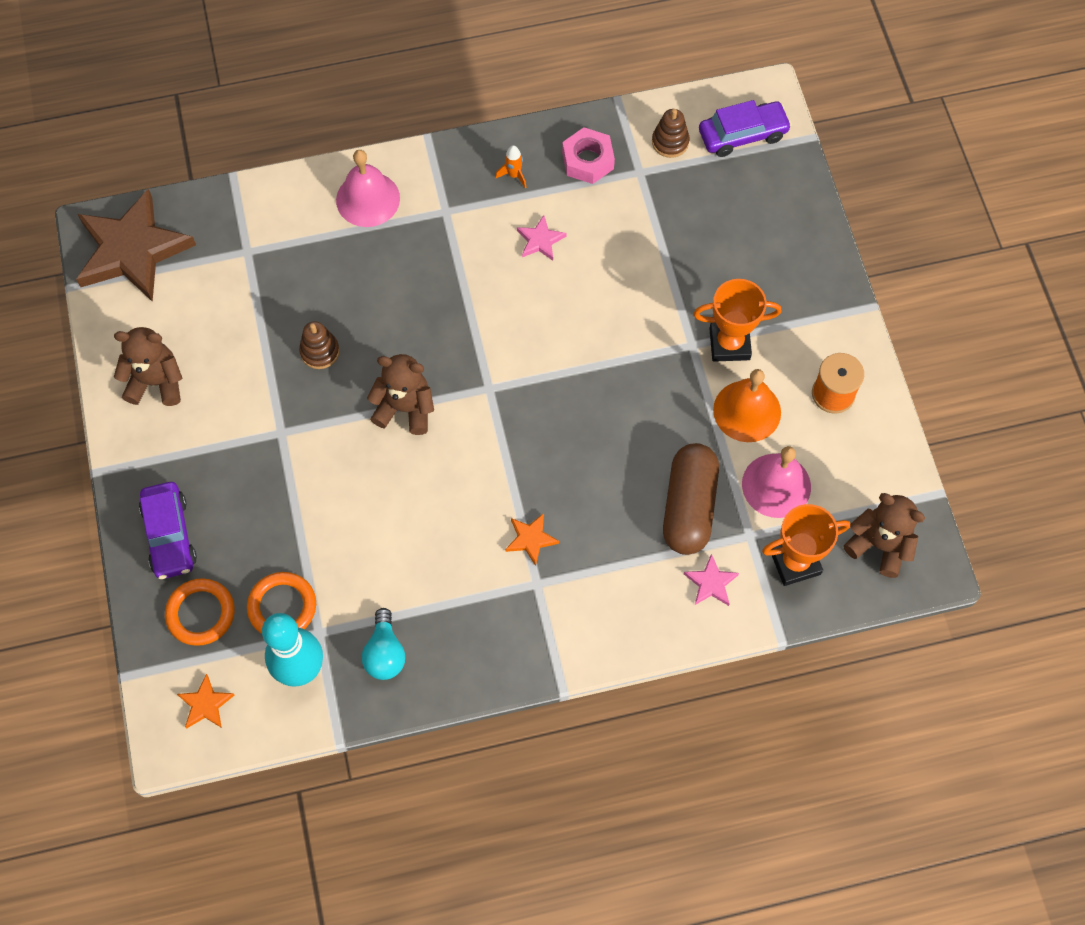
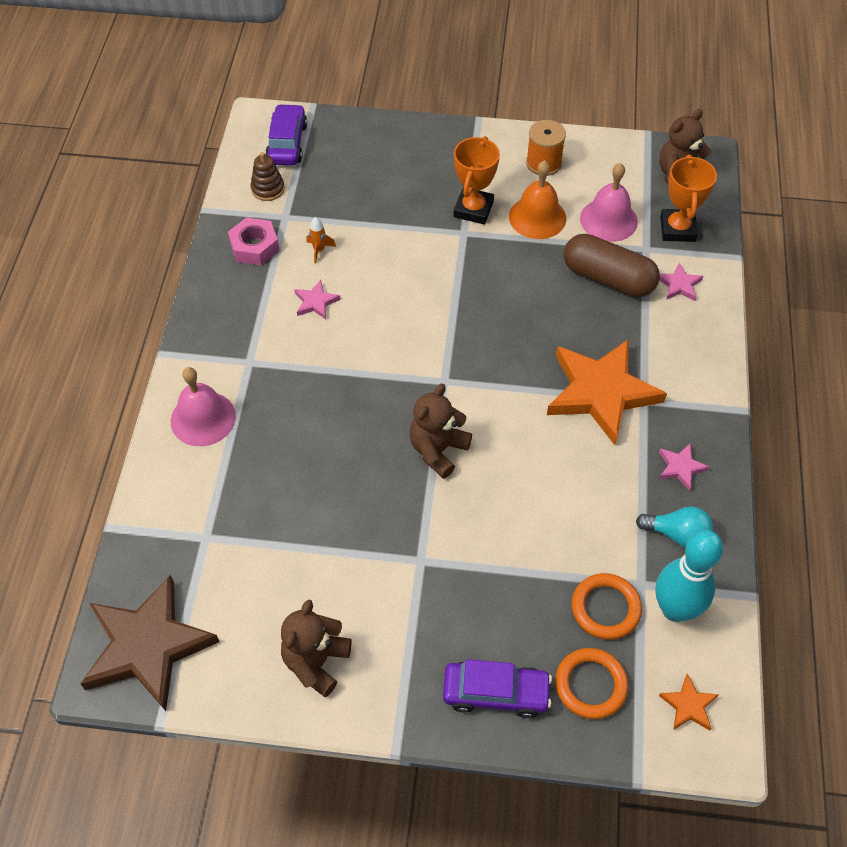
camera: 70 degrees left, 10 degrees down
brown stacking toy [299,321,340,369] -> none
orange rocket [495,145,526,188] -> orange rocket moved to [306,217,336,264]
orange star [505,513,559,566] -> orange star [547,339,667,445], size x2.40
none -> pink star [659,443,710,491]

